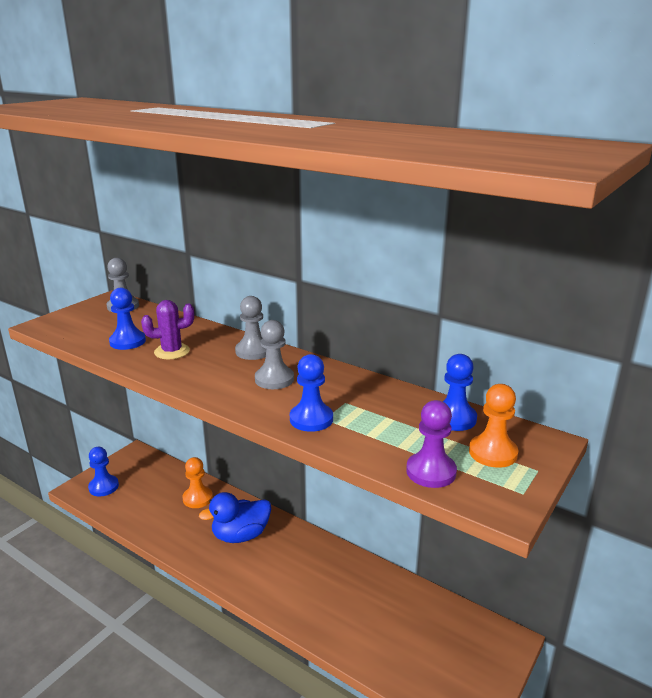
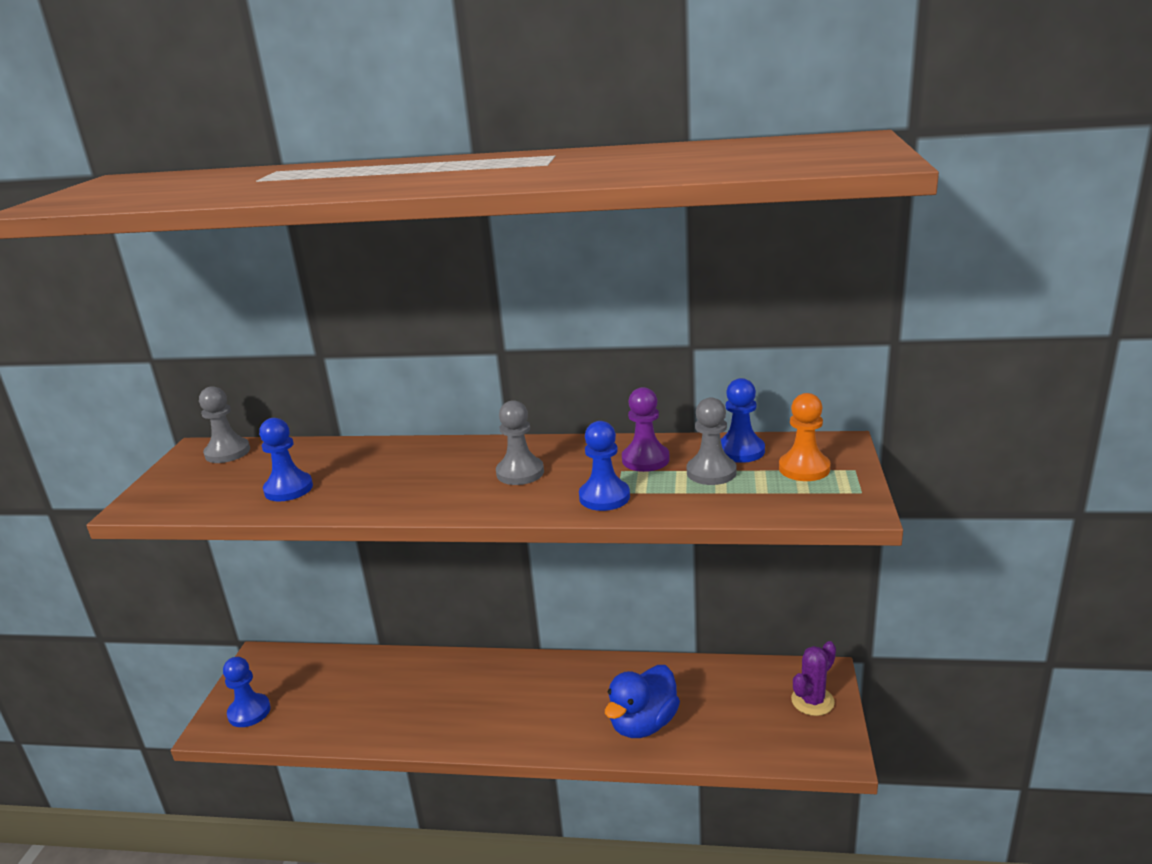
camera: 25 degrees left, 0 degrees up
purple cactus [141,300,194,359] -> purple cactus moved to [791,641,836,716]
orange pawn [183,457,213,508] -> none
blue duck [199,492,271,543] -> blue duck moved to [605,665,680,738]
grey pawn [235,296,266,360] -> grey pawn moved to [687,397,737,485]
purple pawn [406,400,457,488] -> purple pawn moved to [622,387,670,472]

